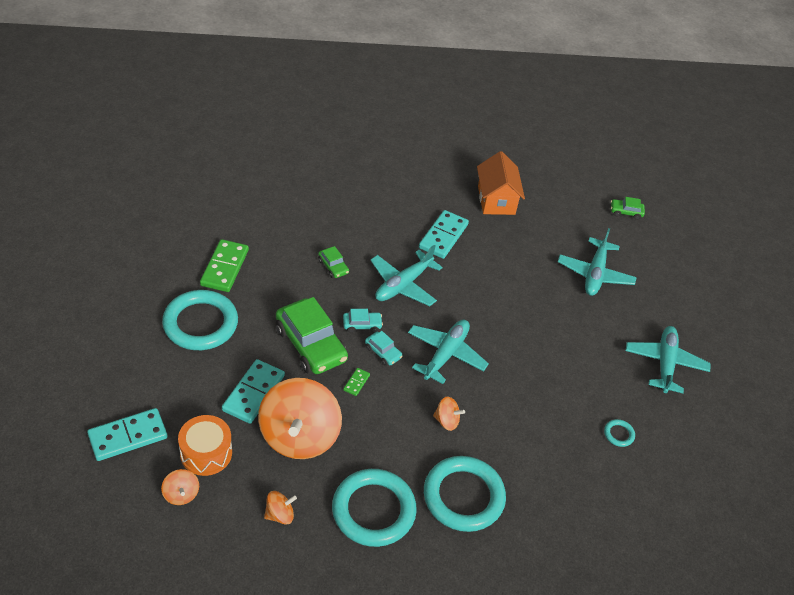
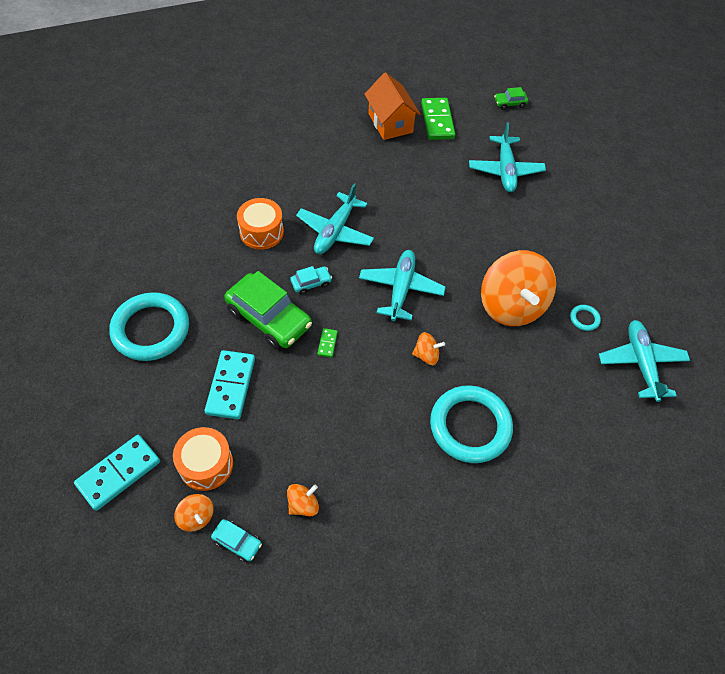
camera: 15 degrees left, 10 degrees up
green domino [200,239,249,292] -> green domino moved to [421,98,456,140]
orange spinning top [258,378,342,459] -> orange spinning top moved to [481,250,556,326]
green car [318,246,349,278] -> orange drum [237,198,284,250]
turquoise ring [332,469,417,547] -> none
turquoise car [365,331,403,366] -> turquoise car moved to [211,519,262,562]
turquoise domino [419,210,469,259] -> none
turquoise plane [626,326,711,393] -> turquoise plane moved to [599,320,690,402]

